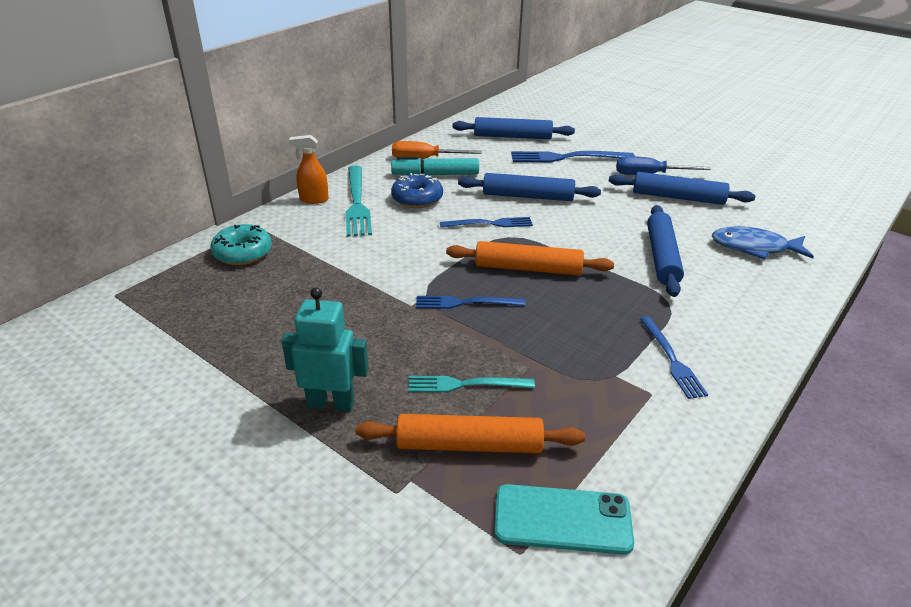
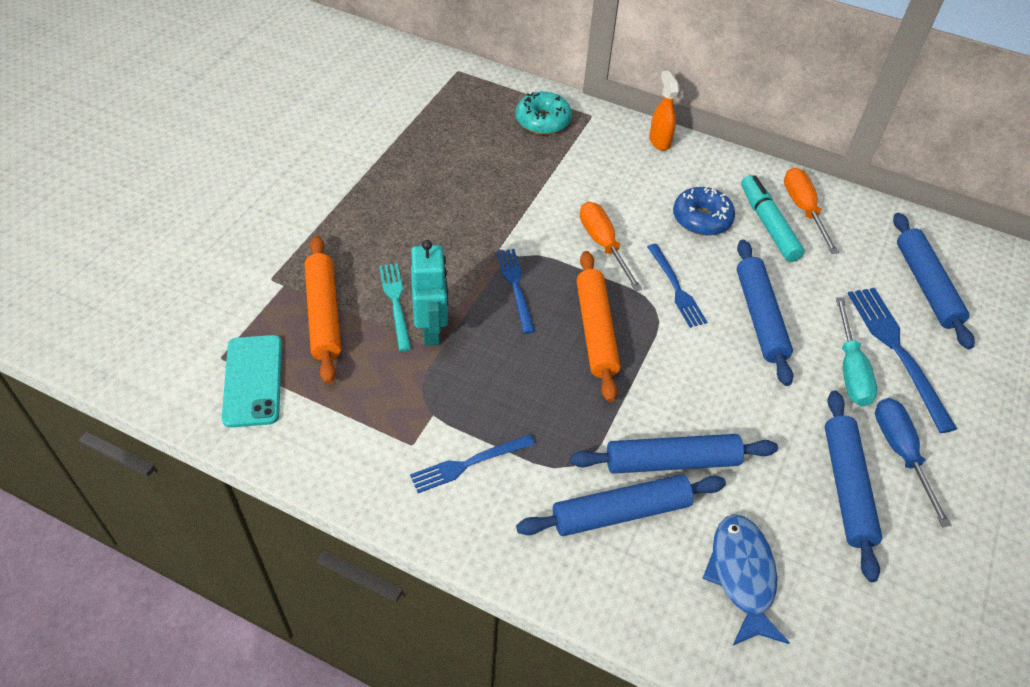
camera: 75 degrees right, 15 degrees up
turquoise robot [281,287,369,411] -> turquoise robot moved to [411,240,448,346]
turquoise fork [346,166,372,237] -> none
none -> blue rolling pin [516,474,726,536]
none -> orange screwdriver [580,202,642,291]
none -> turquoise screwdriver [836,297,877,406]

